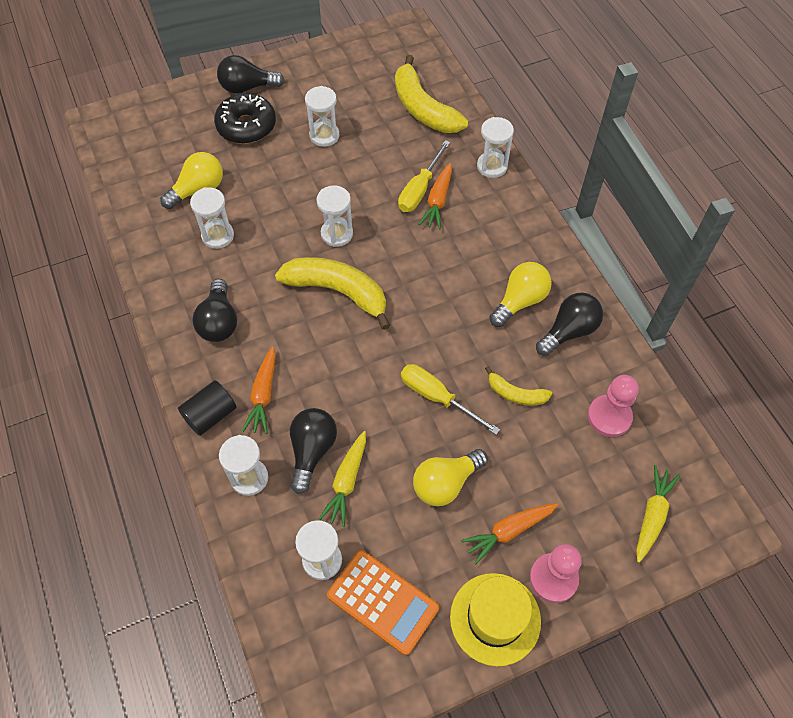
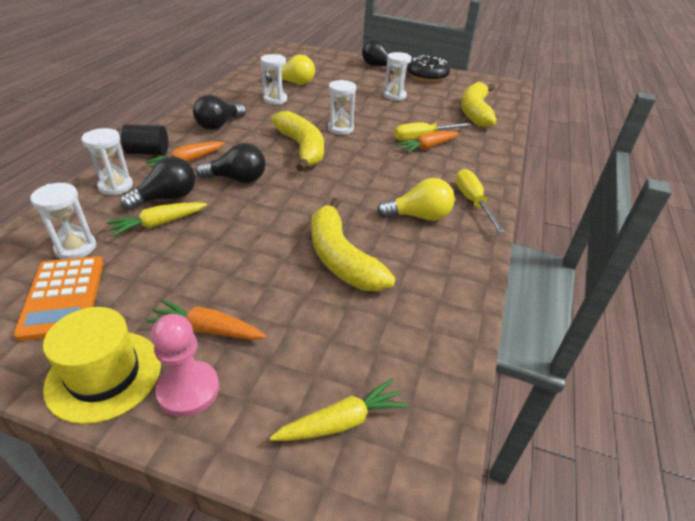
camera: 40 degrees right, 20 degrees down
black donut [214,93,276,144] -> black donut moved to [407,55,450,82]
yellow screwdriver [401,364,500,435] -> yellow screwdriver moved to [455,169,505,233]
yellow light bulb [413,449,488,506] -> none
white hourglass [477,117,514,178] -> none
yellow banana [485,366,552,405] -> yellow banana [311,198,395,292], size x1.93
black light bulb [536,293,603,356] -> black light bulb moved to [196,143,266,183]
pink pawn [588,375,639,437] -> none

